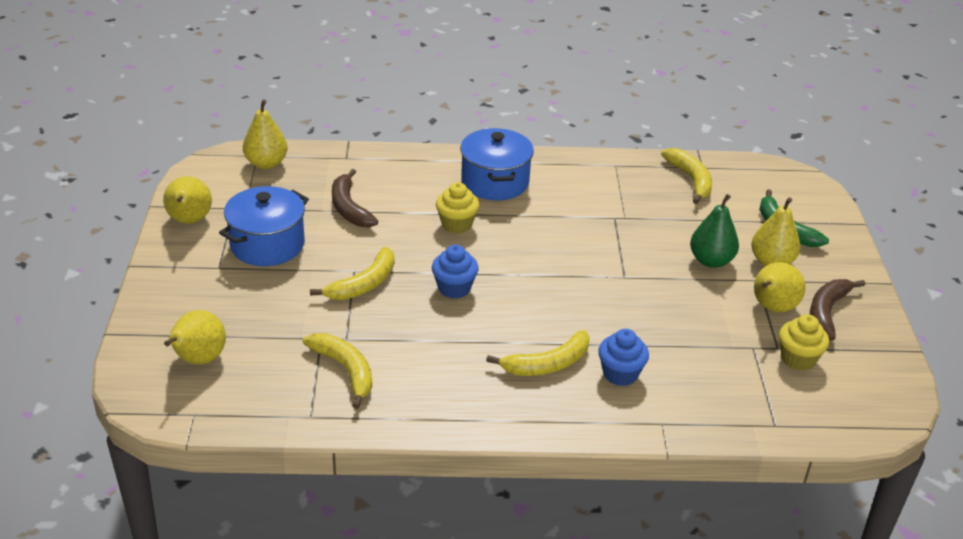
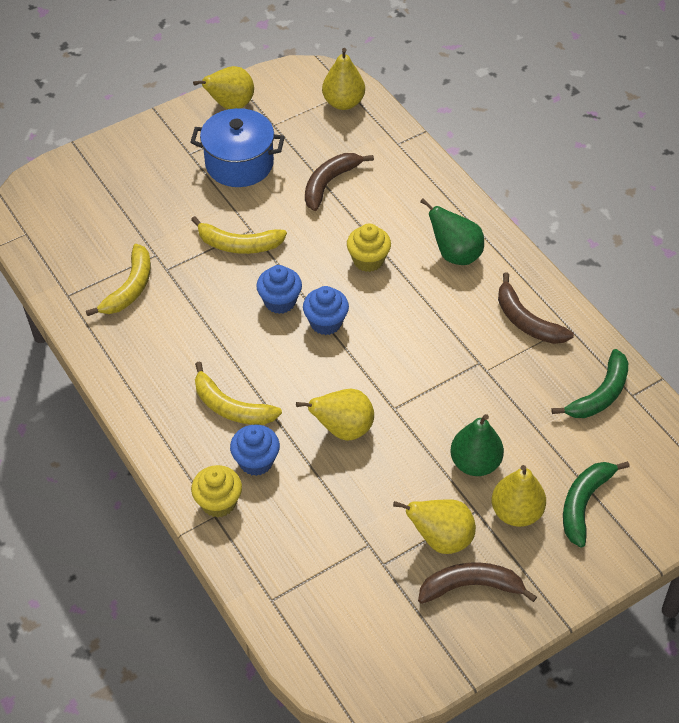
camera: 60 degrees right, 15 degrees up
yellow pear [164,310,226,364] -> yellow pear moved to [296,389,374,441]
blue pot [460,128,534,200] -> green pear [420,198,484,265]
yellow banana [661,148,712,204] -> green banana [551,349,628,418]
yellow cupcake [779,314,829,371] -> yellow cupcake moved to [191,465,242,518]
none -> blue cupcake [303,286,349,335]
none -> brown banana [498,273,574,344]

